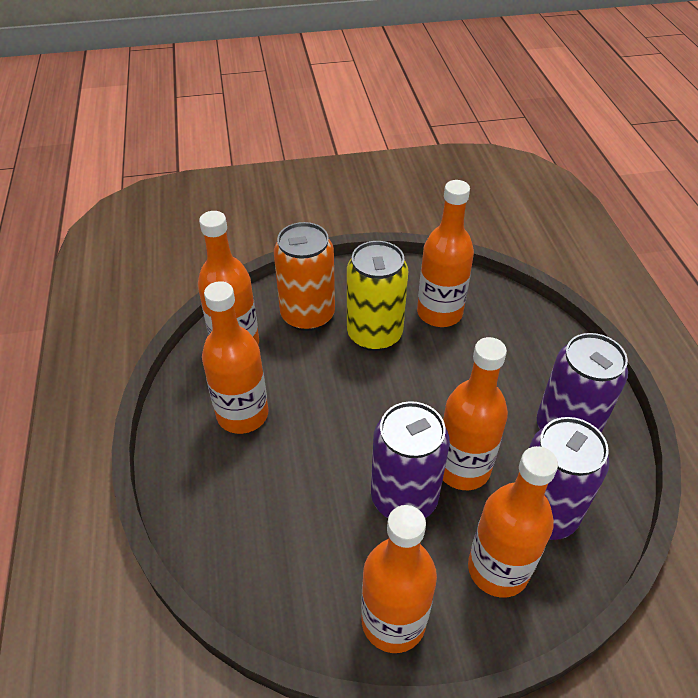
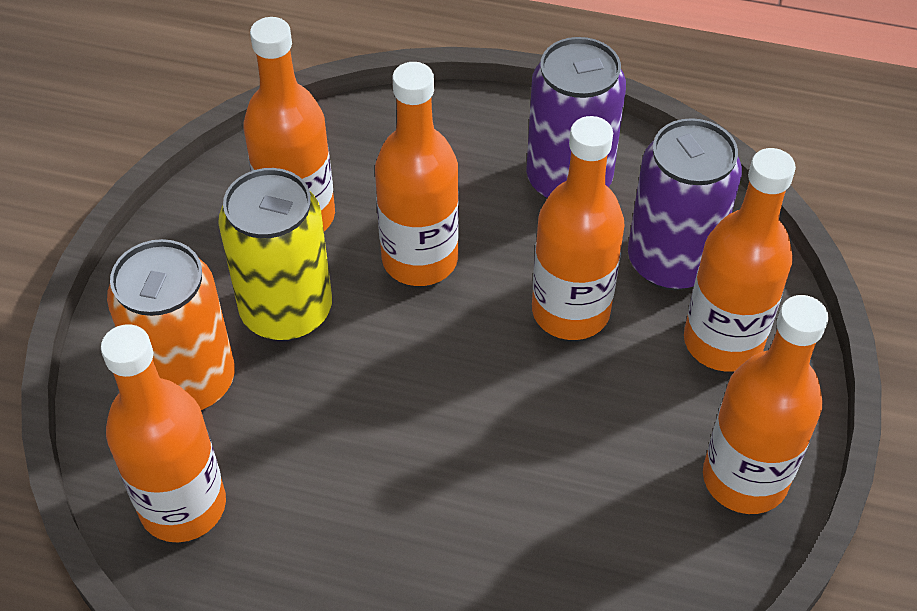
camera: 65 degrees left, 5 degrees up
orange bottle [202,281,269,434] -> orange bottle moved to [375,62,459,286]
purple can [371,401,450,518] -> none

